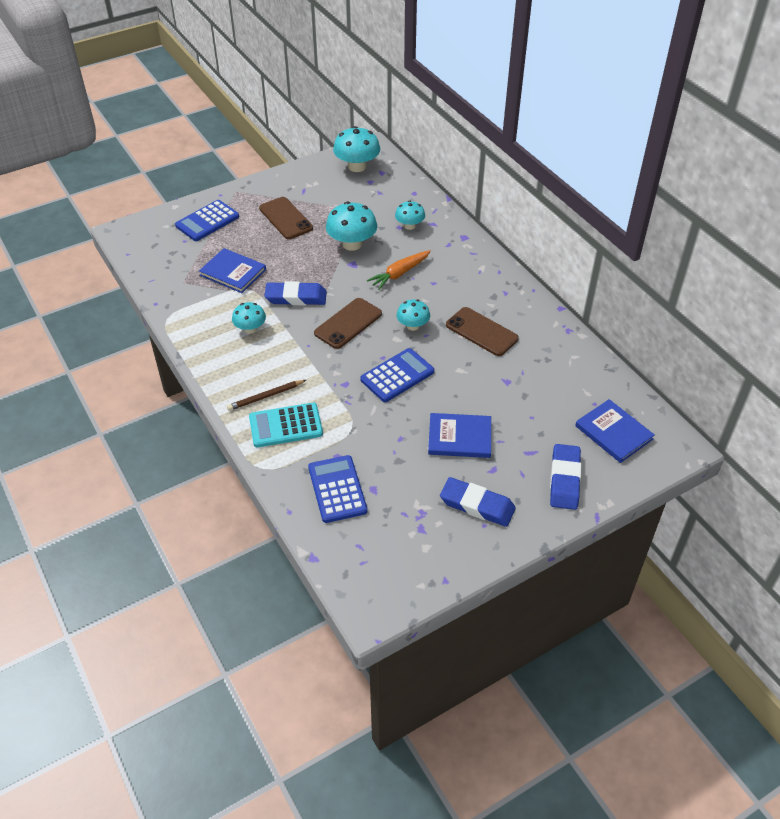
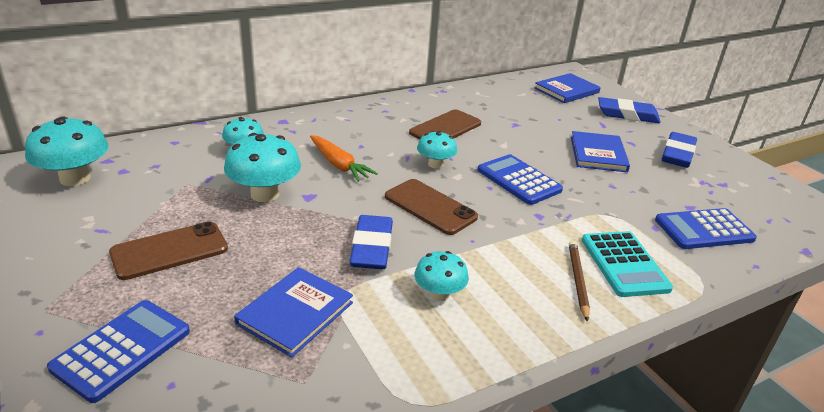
camera: 90 degrees left, 15 degrees down
blue calculator [175,200,239,241] -> blue calculator turned 105 degrees counterclockwise [47,300,190,403]
brown pencil [227,380,306,411] -> brown pencil turned 150 degrees counterclockwise [569,241,590,322]

